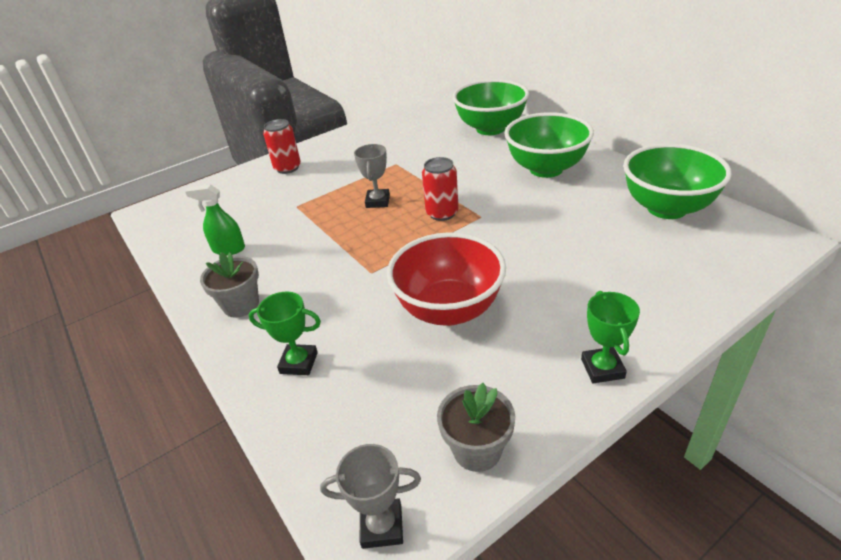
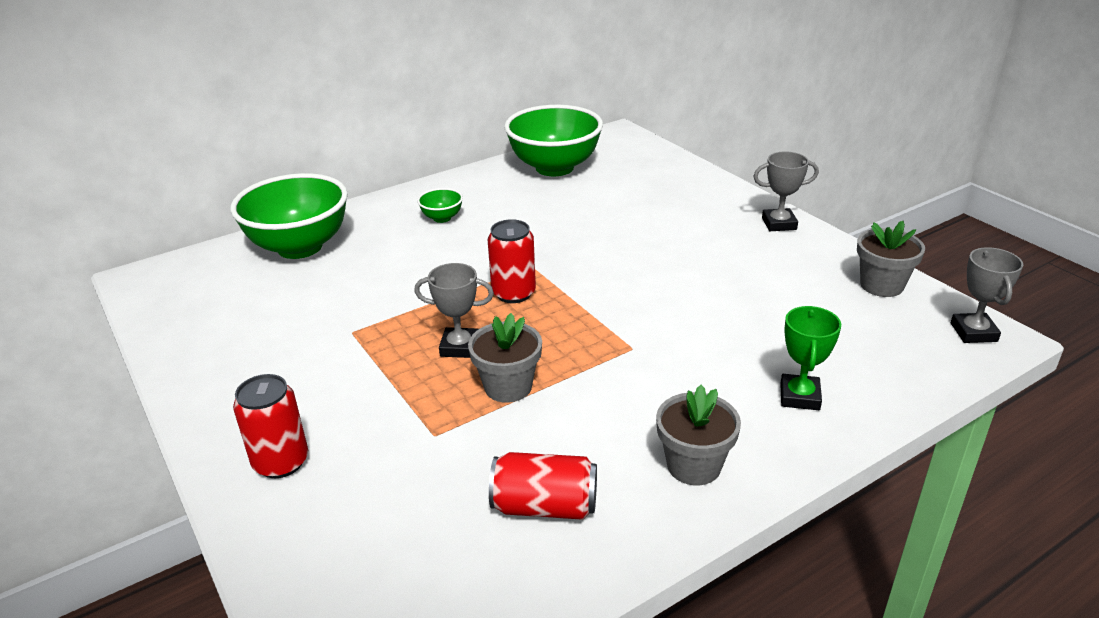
camera: 90 degrees left, 5 degrees down
green spray bottle [185,185,245,255] -> red can [489,452,597,520]
red bowl [387,232,506,326] -> none
green bowl [505,112,594,178] -> green bowl [417,188,463,223], size x0.43
green trophy [581,291,640,383] -> grey trophy [753,151,819,231]
none -> grey flower pot [468,313,542,403]

